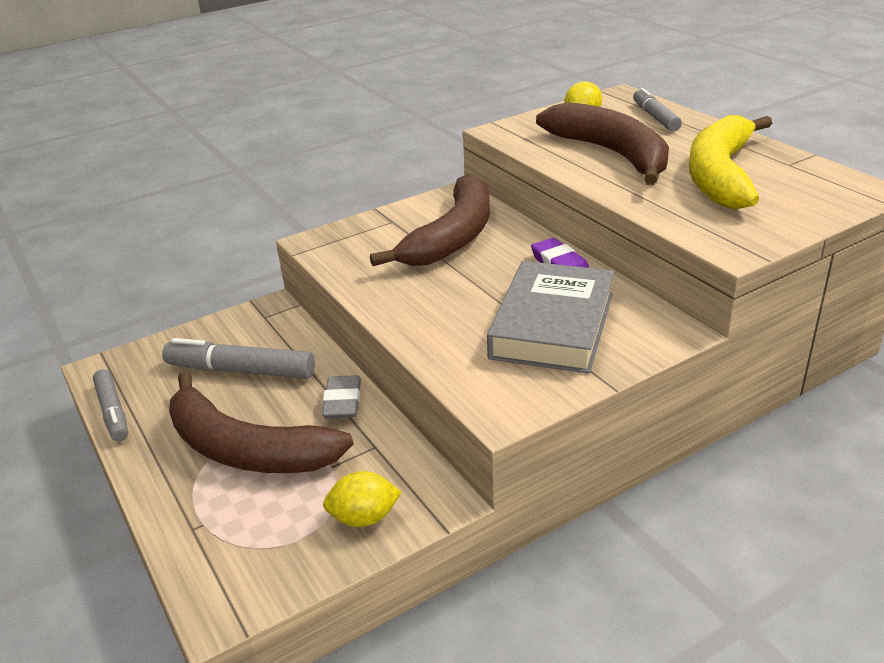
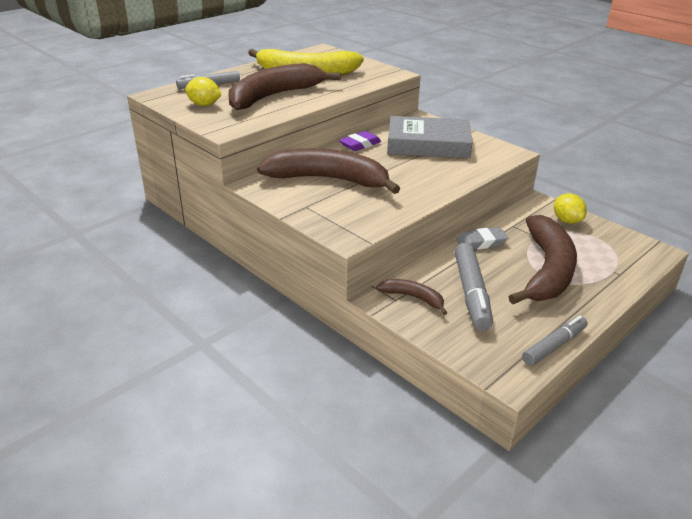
camera: 105 degrees left, 0 degrees up
none -> brown banana [376,279,447,315]

